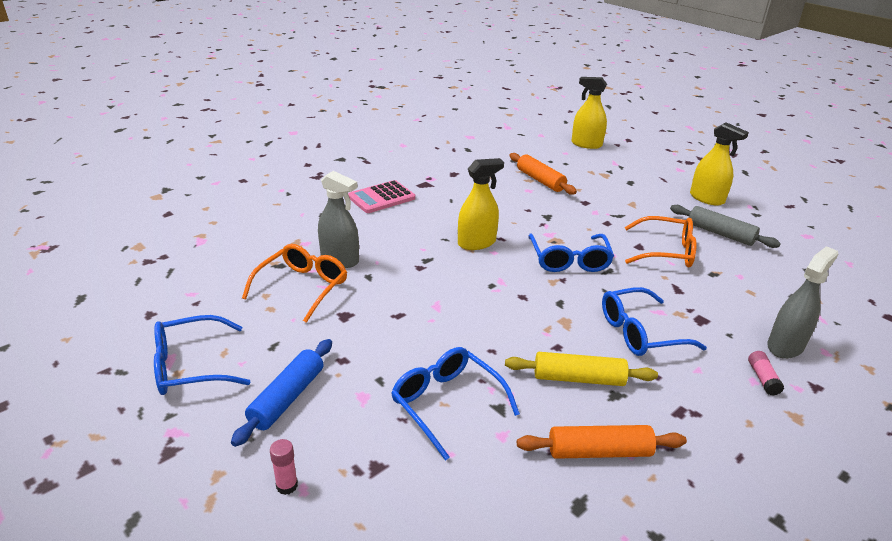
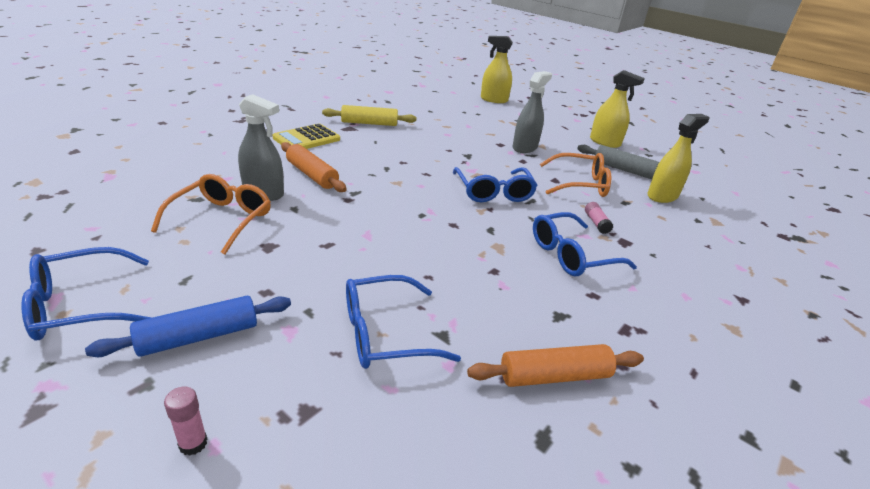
camera: 10 degrees left, 0 degrees up
blue rolling pin [231,339,332,447] -> blue rolling pin turned 45 degrees clockwise [85,296,291,357]
pink calculator [348,180,415,213] -> yellow calculator [273,124,340,149]
blue glasses [391,347,520,461] -> blue glasses turned 60 degrees counterclockwise [346,275,461,369]
yellow spray bottle [458,158,504,250] -> yellow spray bottle moved to [647,114,709,203]
yellow rolling pin [505,352,658,386] -> yellow rolling pin moved to [322,105,416,126]
orange rolling pin [510,153,577,195] -> orange rolling pin moved to [281,142,347,192]
pink glue stick [748,351,784,396] -> pink glue stick moved to [585,202,613,234]
grey spray bottle [767,246,838,359] -> grey spray bottle moved to [513,71,552,153]

